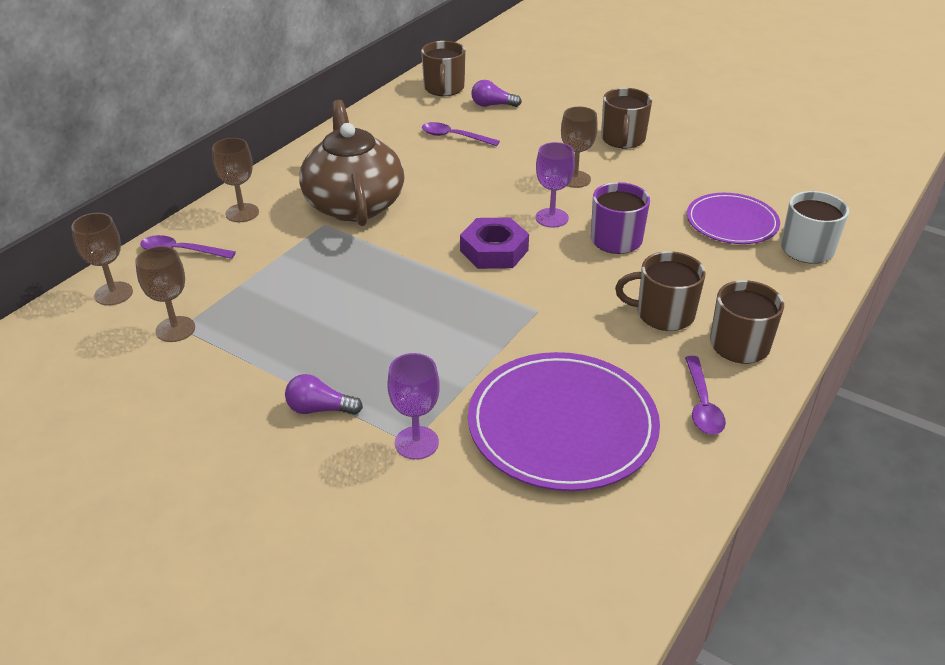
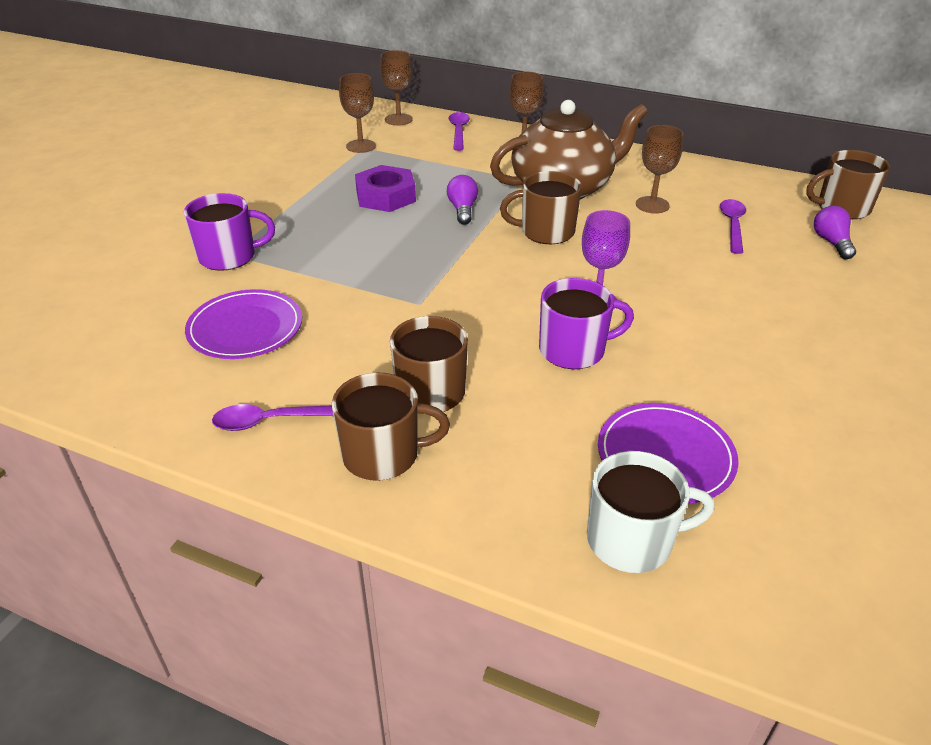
camera: 80 degrees right, 0 degrees up
purple light bulb [285,374,363,415] -> purple light bulb moved to [447,175,478,225]
purple goblet [387,353,440,460] -> purple mug [184,193,275,271]
purple nut [460,218,529,269] -> purple nut moved to [355,165,416,212]
purple plate [468,352,660,491] -> purple plate [185,289,302,359], size x0.62
brown goblet [561,107,598,188] -> brown goblet moved to [636,125,684,213]
brown mug [601,88,652,148] -> brown mug moved to [500,171,582,244]

